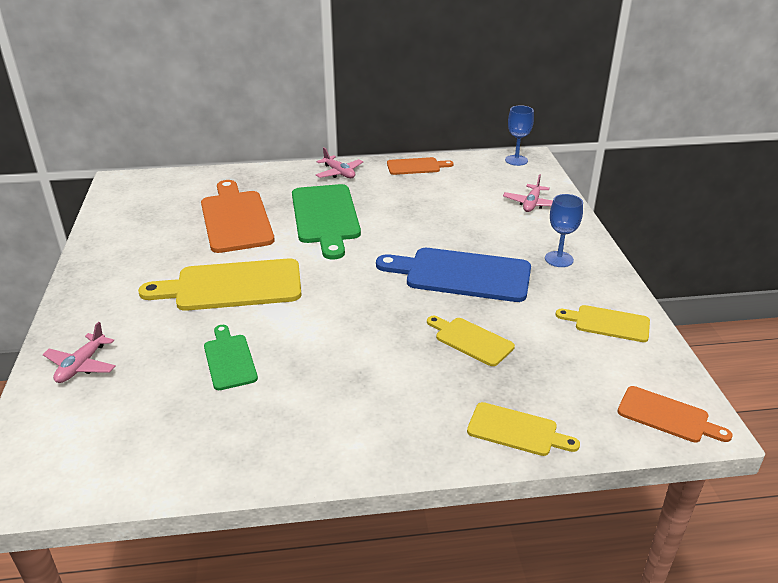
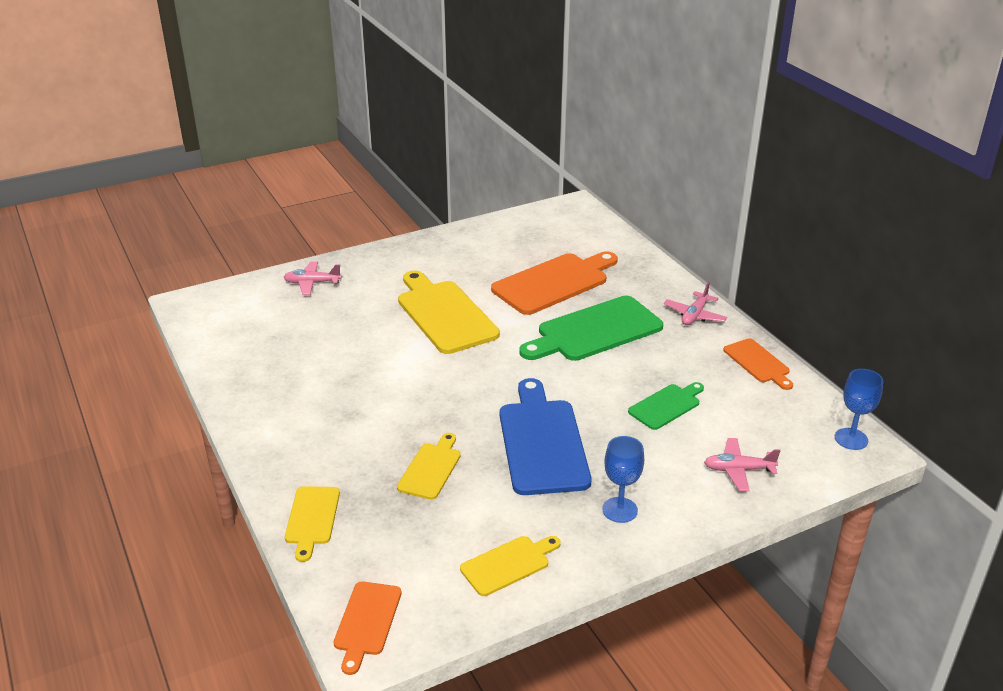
camera: 70 degrees right, 0 degrees up
green cutting board [204,325,258,390] -> green cutting board moved to [628,382,704,430]
yellow cutting board [556,305,650,342] -> yellow cutting board turned 60 degrees clockwise [460,536,561,596]

